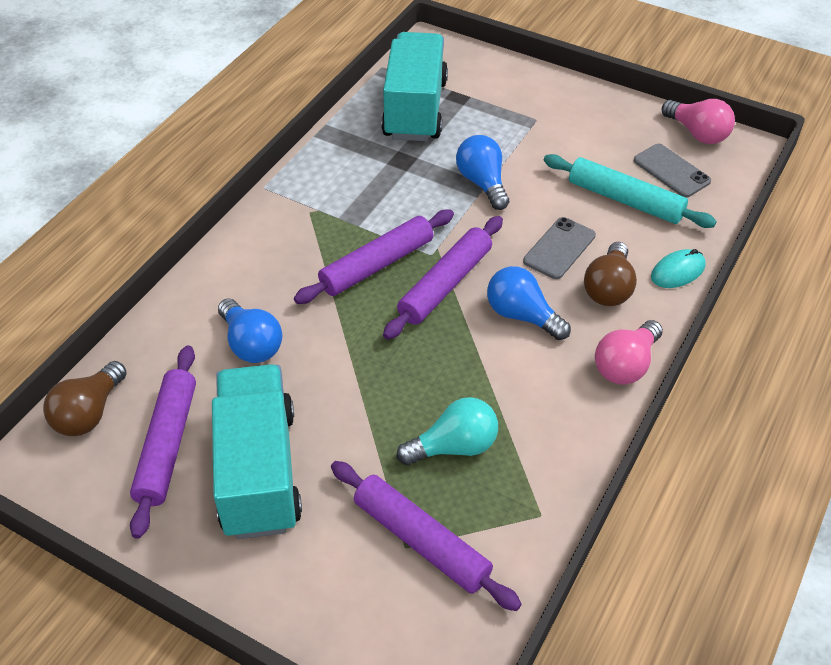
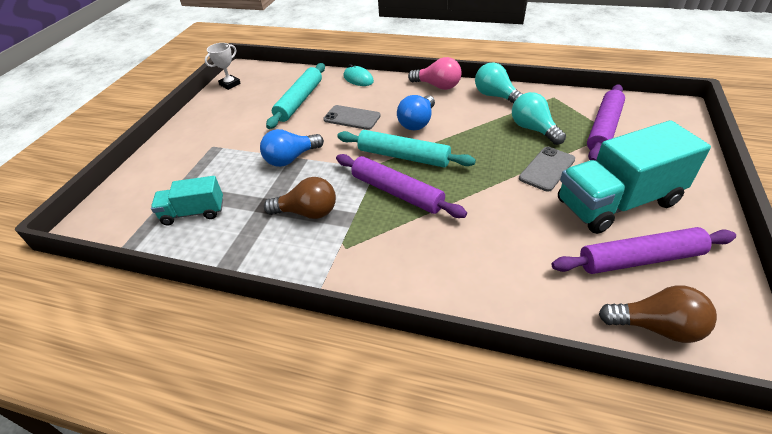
camera: 100 degrees left, 5 degrees down
blue light bulb [218,298,282,363] -> none
turquoise truck [381,32,448,141] -> turquoise truck [151,176,223,225], size x0.54
purple rolling pin [383,216,503,340] -> turquoise rolling pin [337,130,476,167]
brown light bulb [584,242,637,306] -> brown light bulb moved to [264,177,336,219]
grey phone [633,144,711,197] -> grey phone moved to [519,147,575,192]
pink light bulb [662,99,735,144] -> white trophy [205,43,241,90]
none -> turquoise light bulb [475,62,523,104]

